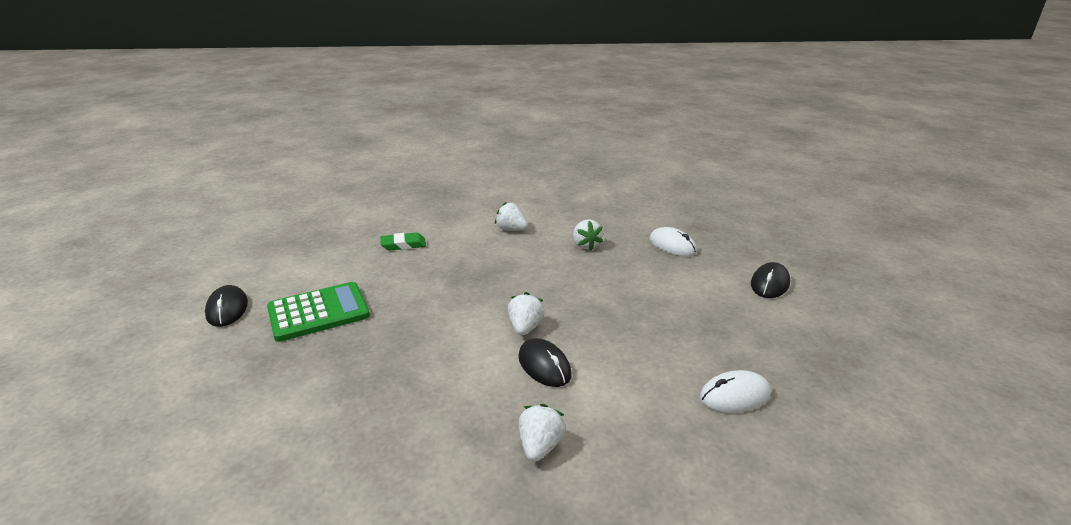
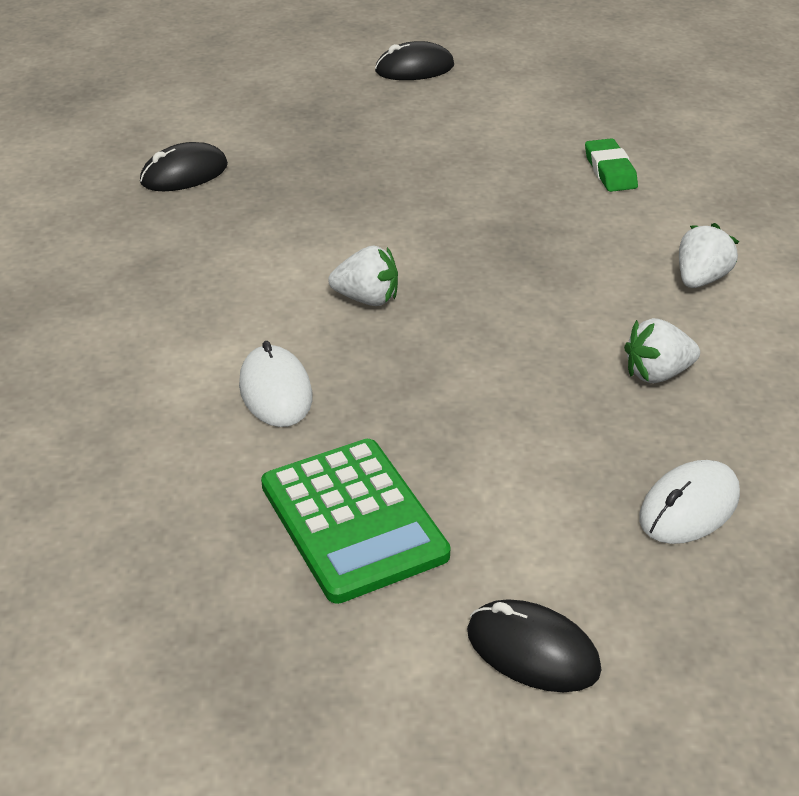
camera: 90 degrees right, 10 degrees up
green calculator [267,282,370,342] -> green calculator moved to [261,439,450,604]
black mouse [518,338,572,387] -> black mouse moved to [140,142,228,191]
white strawberry [519,404,565,462] -> none
white mouse [700,370,771,413] -> white mouse moved to [239,341,312,427]

